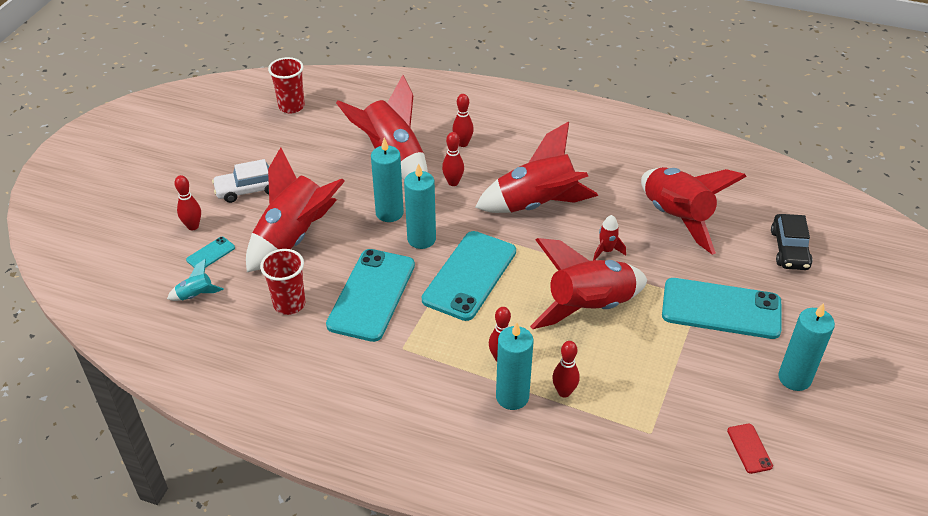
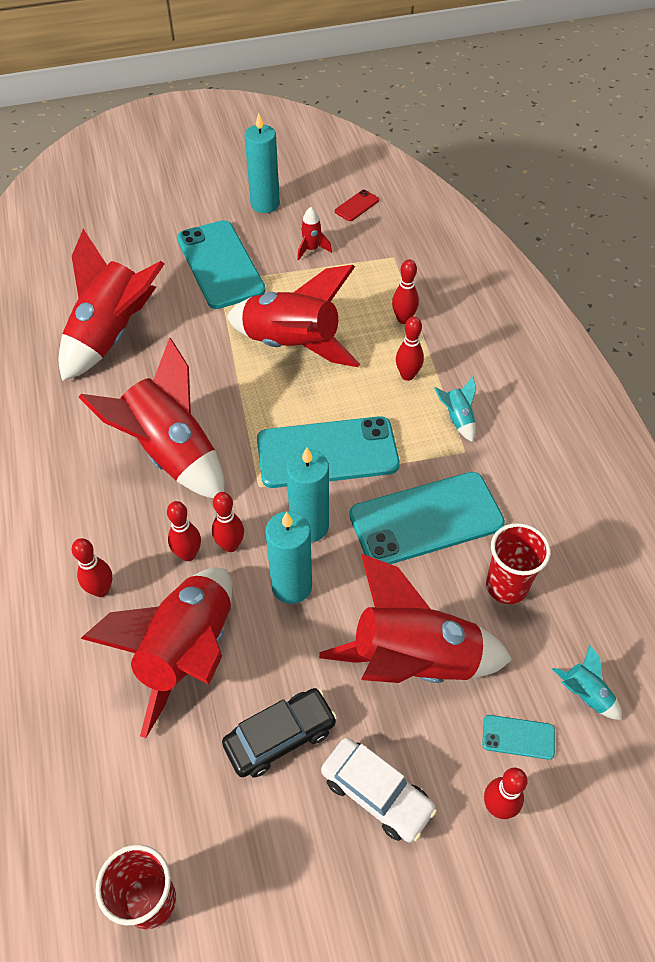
camera: 125 degrees left, 10 degrees up
turquoise candle [496,322,533,410] -> none
red rocket [593,215,626,260] -> red rocket moved to [297,207,332,261]
black car [771,214,813,270] -> black car moved to [222,688,337,778]
none -> red bowling pin [212,492,244,552]
none -> turquoise rocket [434,376,476,442]

